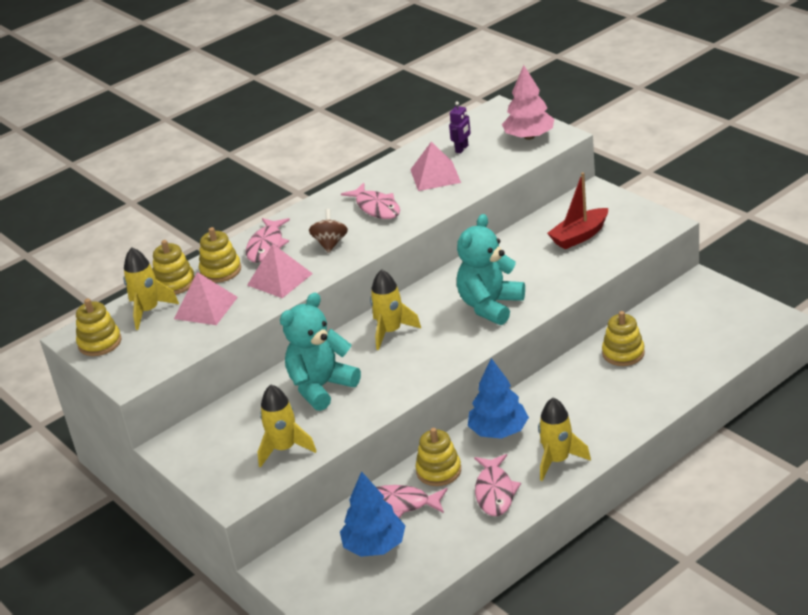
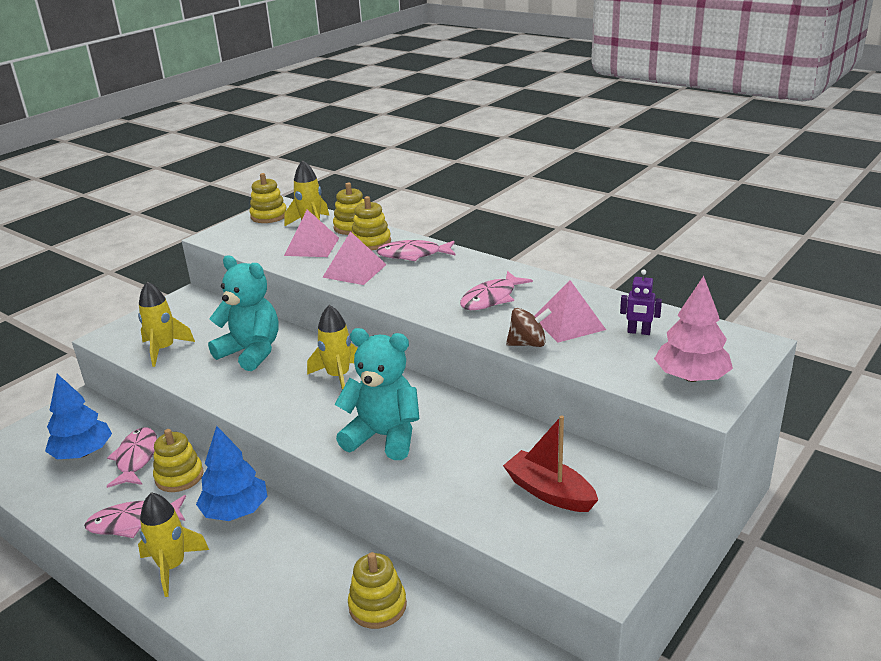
camera: 75 degrees right, 5 degrees down
brown spinning top [309,209,348,253] -> brown spinning top moved to [506,308,552,347]

